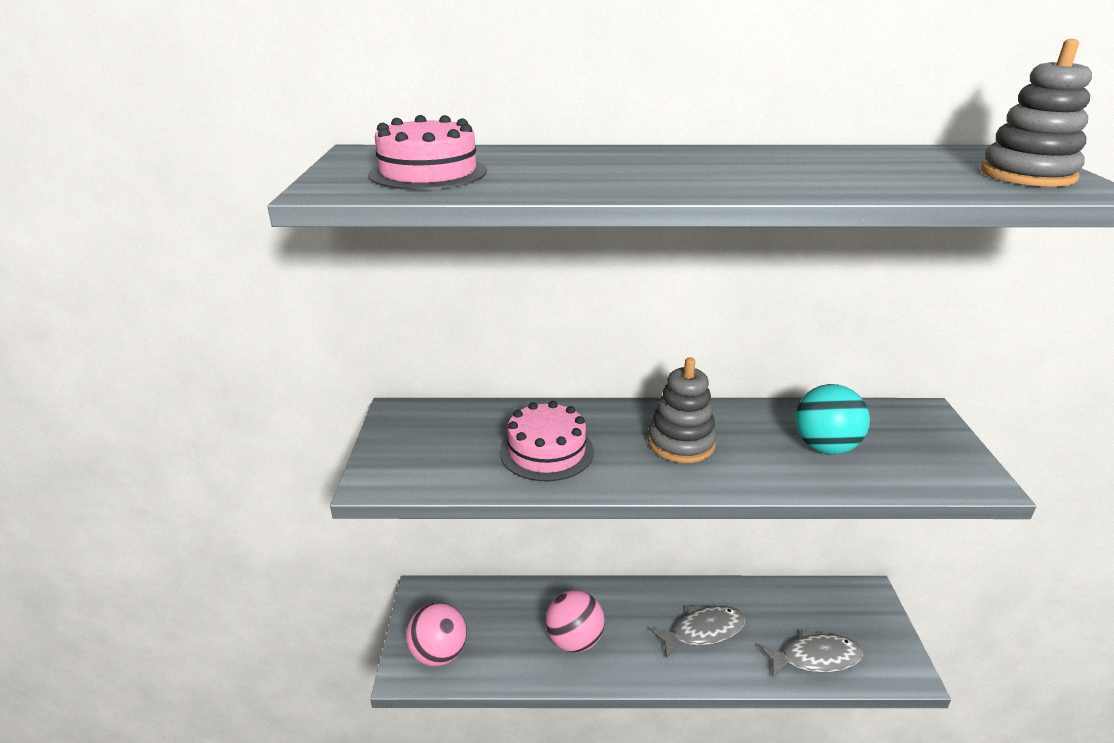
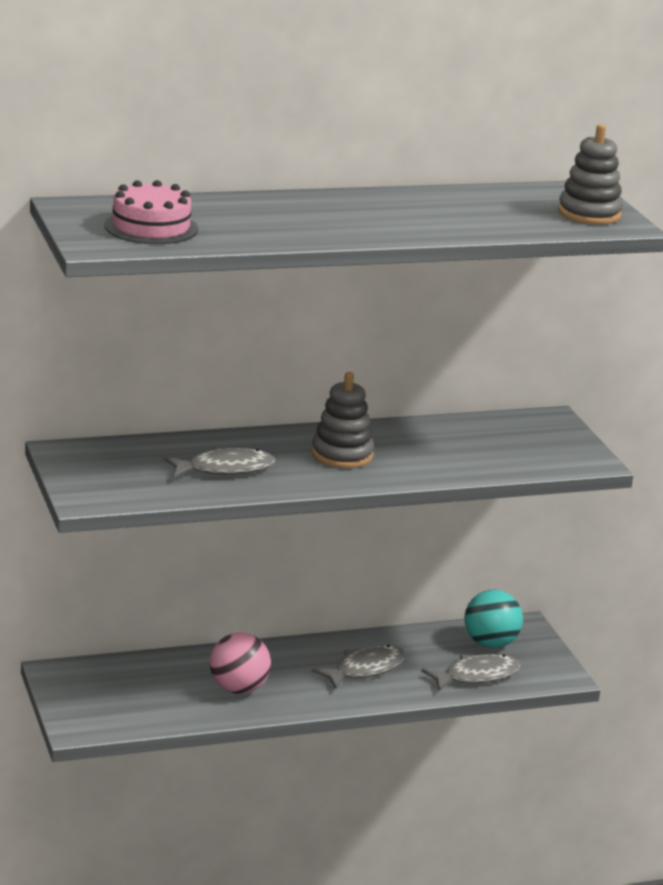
camera: 20 degrees left, 5 degrees down
pink ball [406,602,467,666] -> none
pink cake [500,401,594,481] -> grey fish [164,447,275,478]
turquoise ball [795,384,870,454] -> turquoise ball moved to [464,590,523,648]

